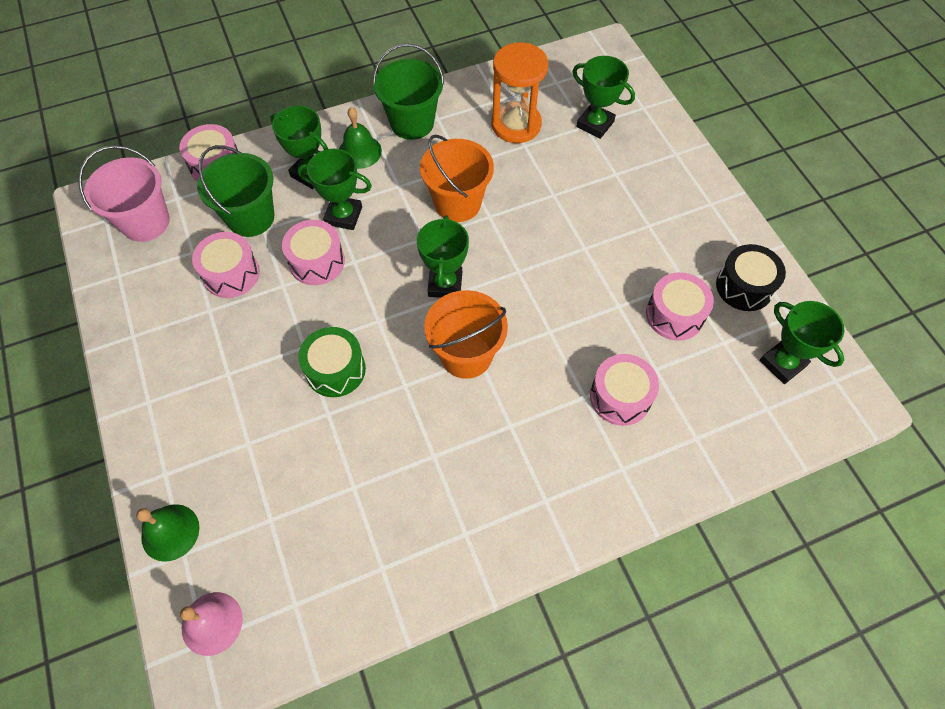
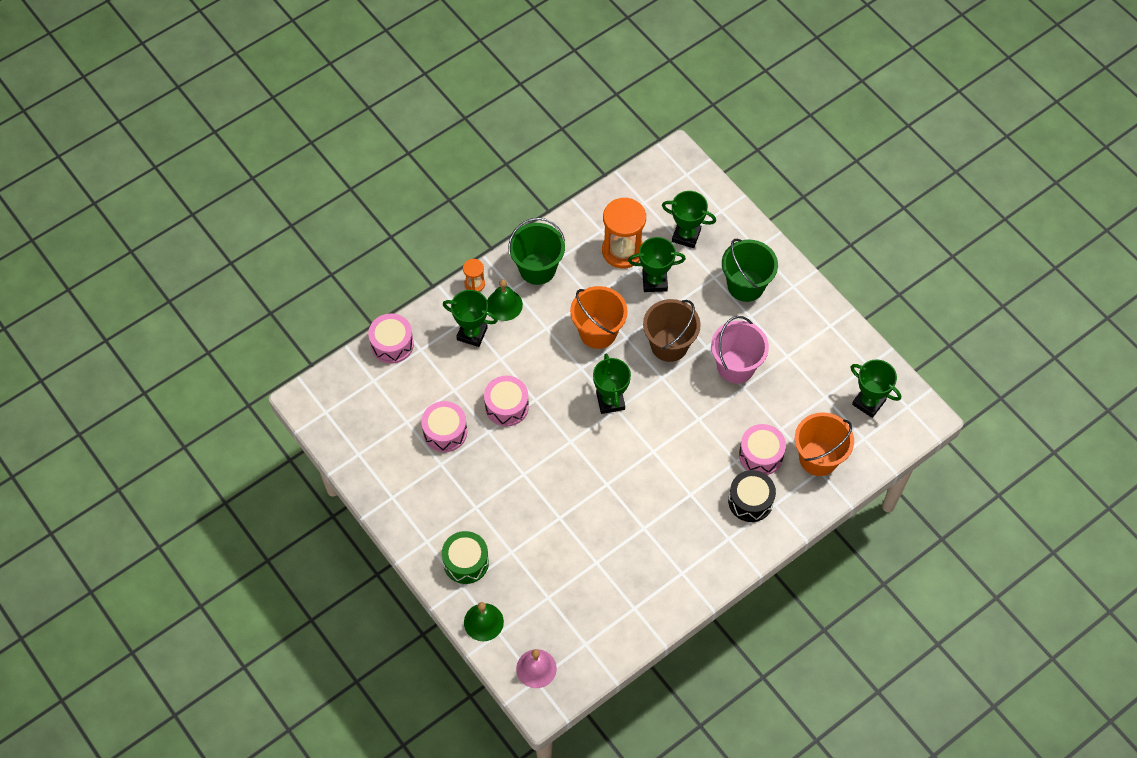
camera: 15 degrees left, 0 degrees up
pink bucket [78,145,170,242] -> pink bucket moved to [711,316,769,383]
green bucket [197,145,274,237] -> green bucket moved to [722,239,778,302]
green trophy [298,149,372,230] -> green trophy moved to [628,237,686,292]
green drum [298,327,366,397] -> green drum moved to [442,531,489,584]
orange bucket [424,290,508,379] -> orange bucket moved to [795,412,854,476]
pink drum [646,272,714,341] -> none
black drum [716,244,786,311] -> black drum moved to [728,470,776,522]
none -> orange hourglass [463,259,485,292]
none -> brown bucket [643,299,701,362]

